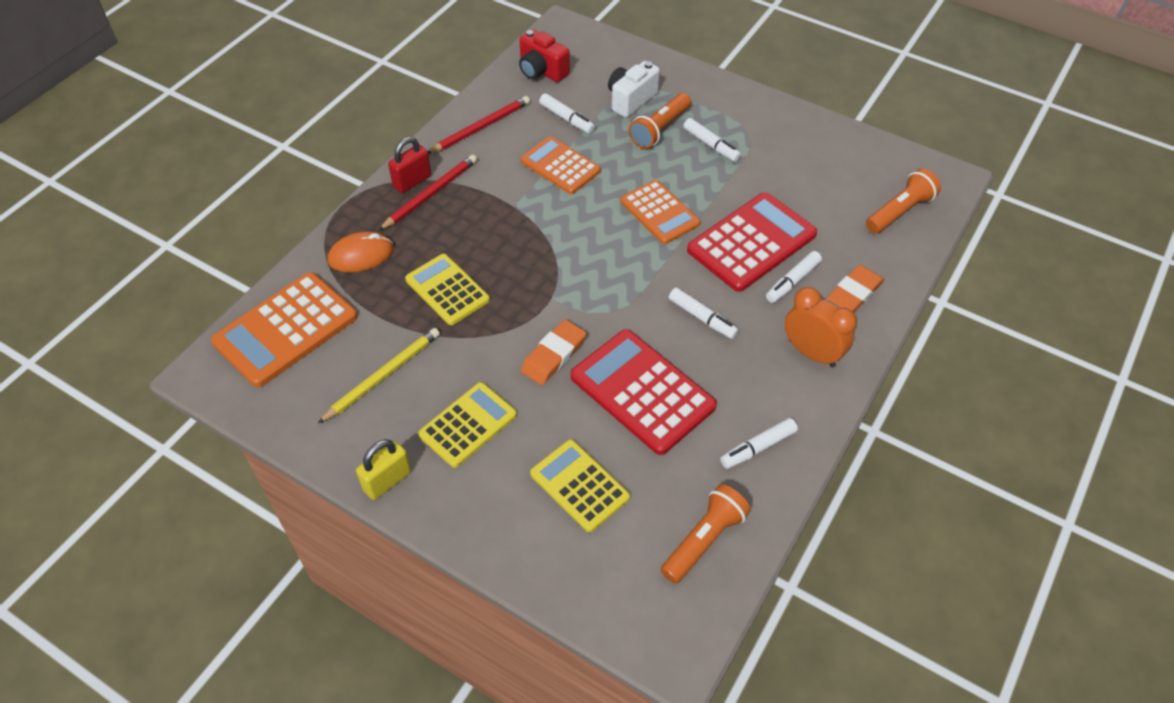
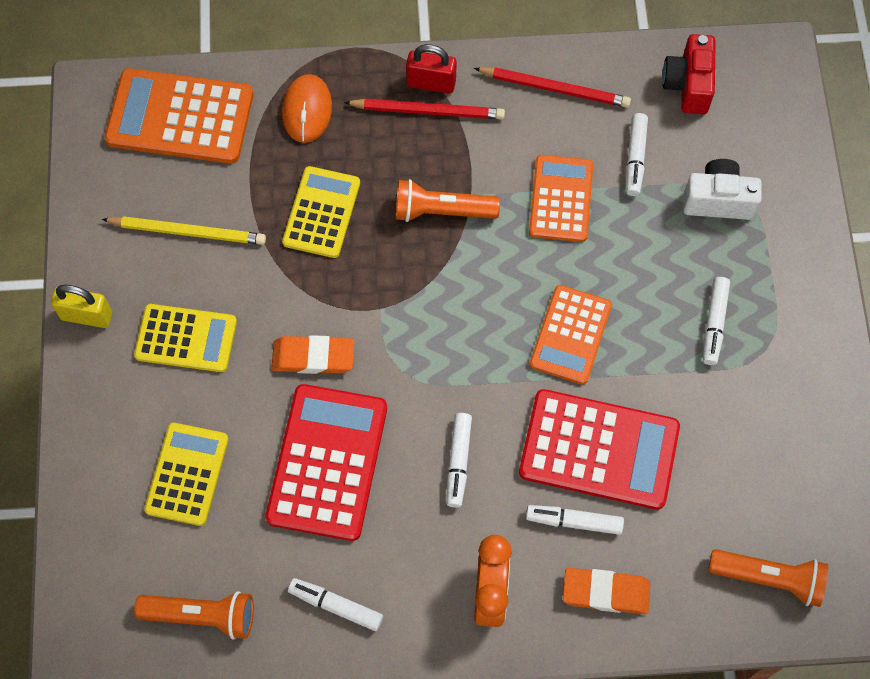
camera: 55 degrees right, 15 degrees up
orange mouse [328,231,394,272] -> orange mouse turned 60 degrees clockwise [282,74,332,143]
orange flashlight [629,93,691,149] -> orange flashlight moved to [396,179,500,222]

